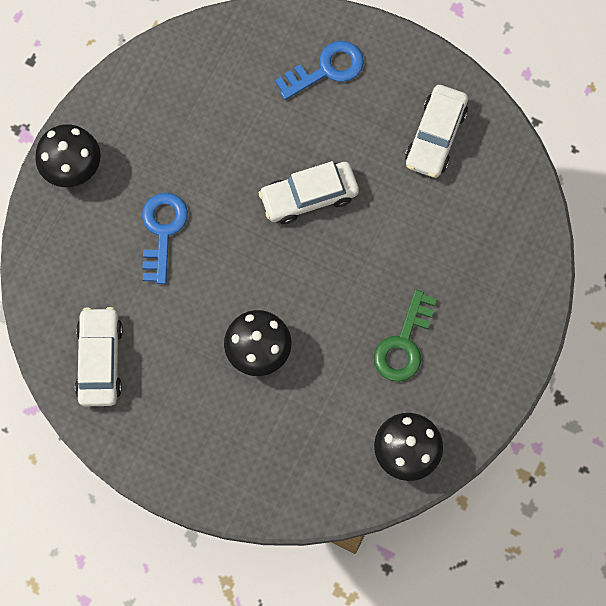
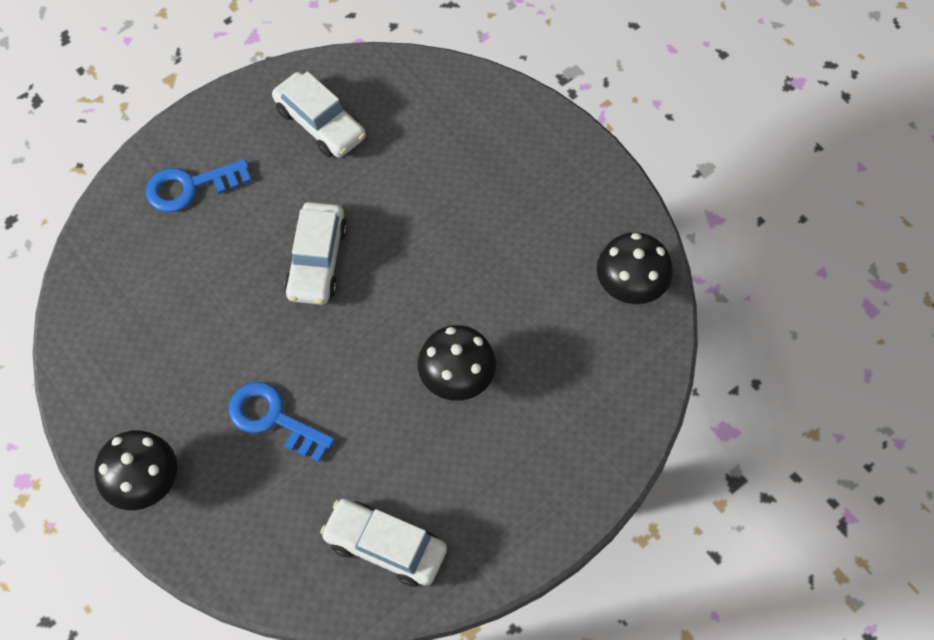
camera: 65 degrees left, 10 degrees down
blue key [275,41,364,100] -> blue key turned 105 degrees counterclockwise [146,159,252,212]
green key [374,290,437,382] -> none

